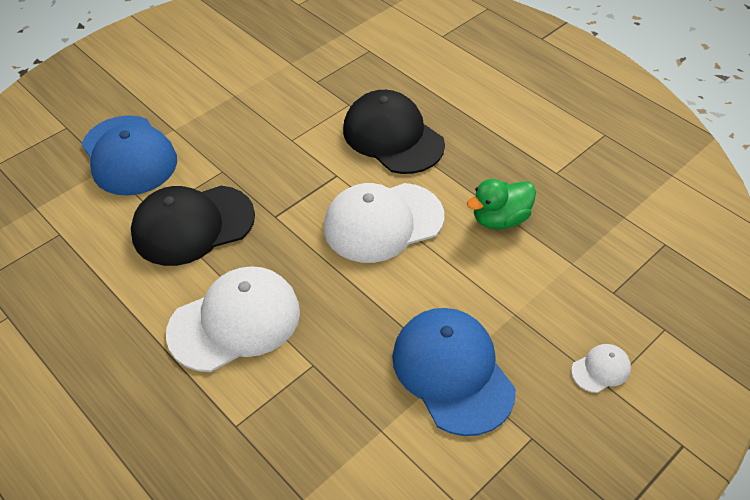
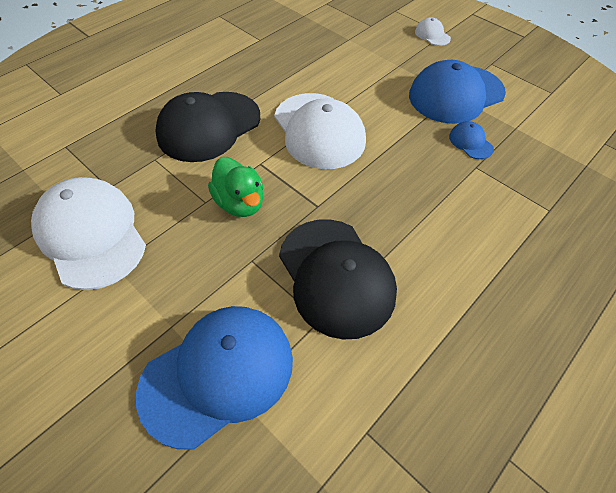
camera: 95 degrees left, 5 degrees up
white cap [166,266,300,372] -> white cap moved to [31,177,146,290]
green duck [467,179,536,229] -> green duck moved to [208,157,264,217]
none -> blue cap [449,121,494,159]

